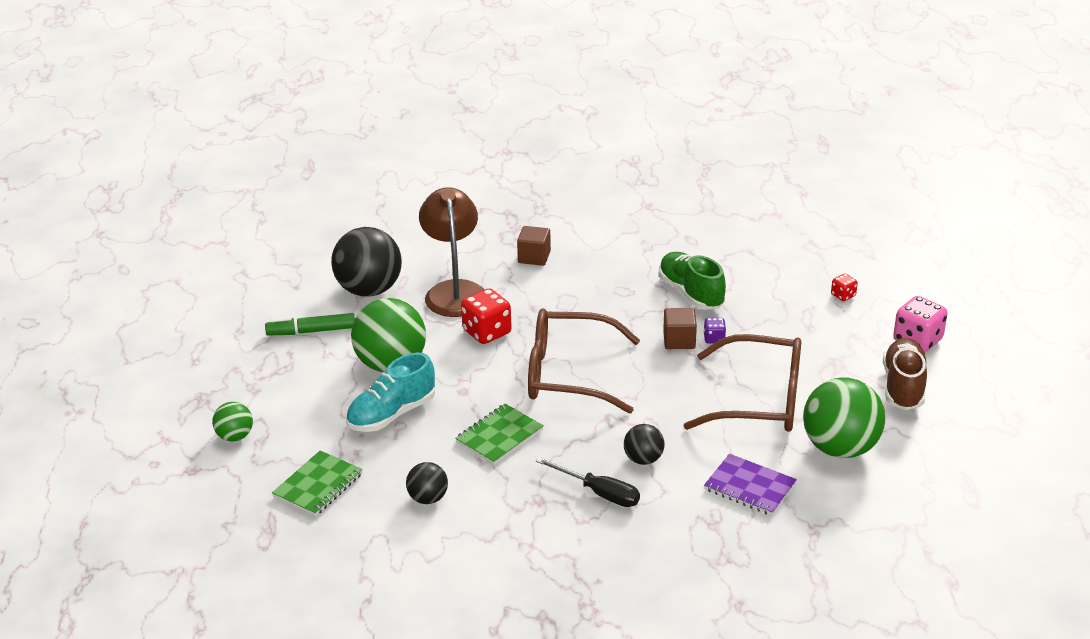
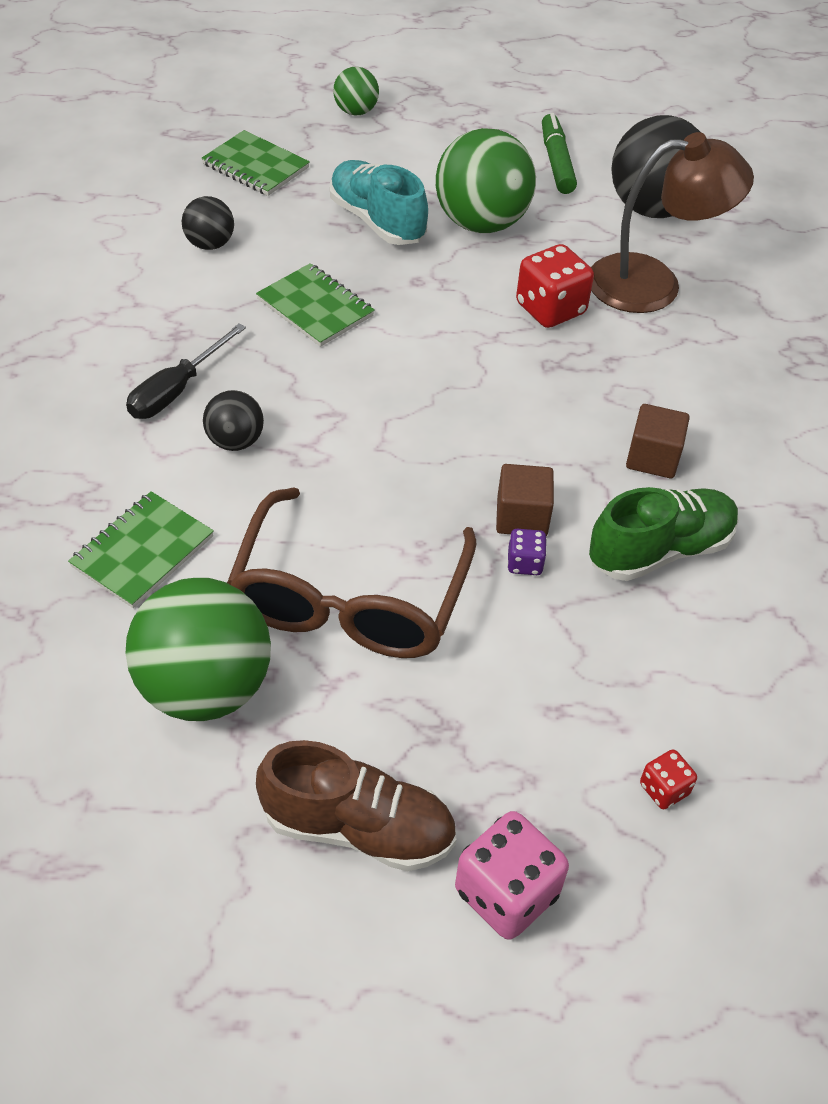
camera: 90 degrees right, 15 degrees up
brown cube [517,226,551,266] -> brown cube moved to [626,404,690,478]
brown glasses [528,309,640,414] -> none
purple notebook [704,454,797,516] -> green notebook [68,491,214,608]

